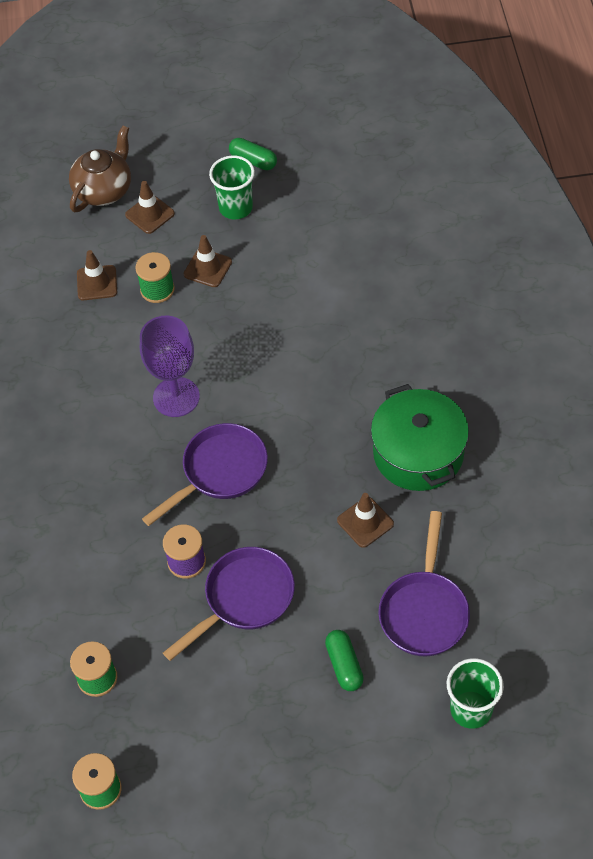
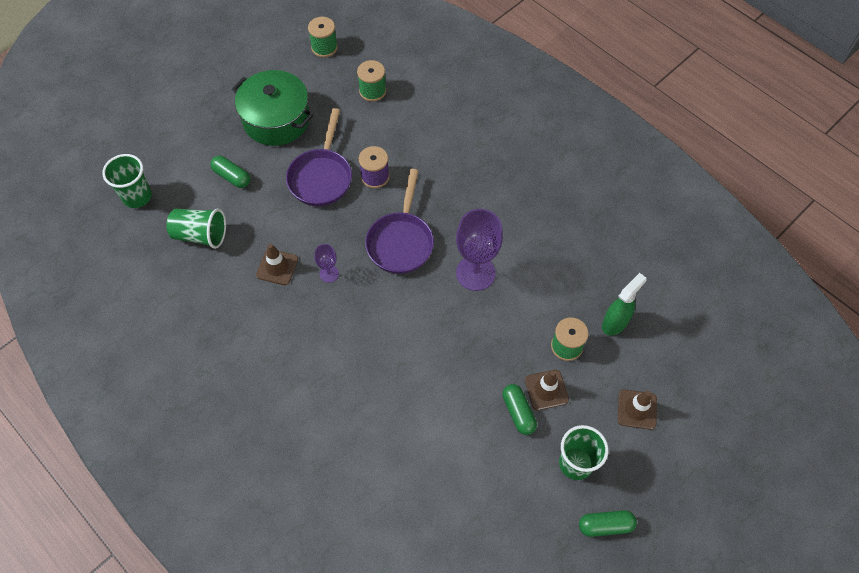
camera: 140 degrees right, 5 degrees up
brown teapot [69,125,131,212] -> none
brown traffic cone [77,250,117,300] -> green spray bottle [602,273,646,335]
green pot [371,384,469,491] -> green pot moved to [232,70,314,146]
purple pan [378,511,470,656] -> green cup [166,208,226,249]
none -> purple goblet [314,244,339,283]
none -> green capsule [502,384,537,435]

